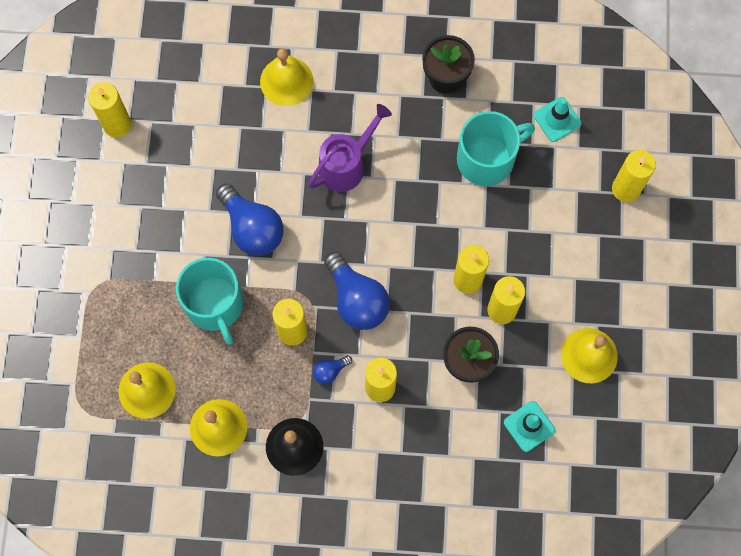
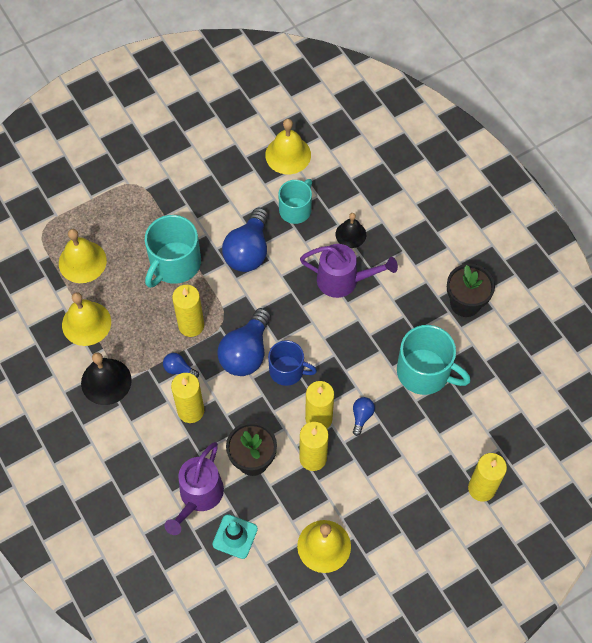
camera: 55 degrees right, 10 degrees down
yellow candle [88,83,131,138] -> none
yellow bell [260,48,313,106] -> yellow bell moved to [265,119,311,174]
turquoise traffic cone [534,97,581,142] -> none
none -> purple watering can [164,442,224,535]
none -> blue mug [268,340,317,386]
none -> turquoise mug [278,179,312,224]
none -> black bell [336,213,366,248]
none -> blue light bulb [353,397,375,436]

